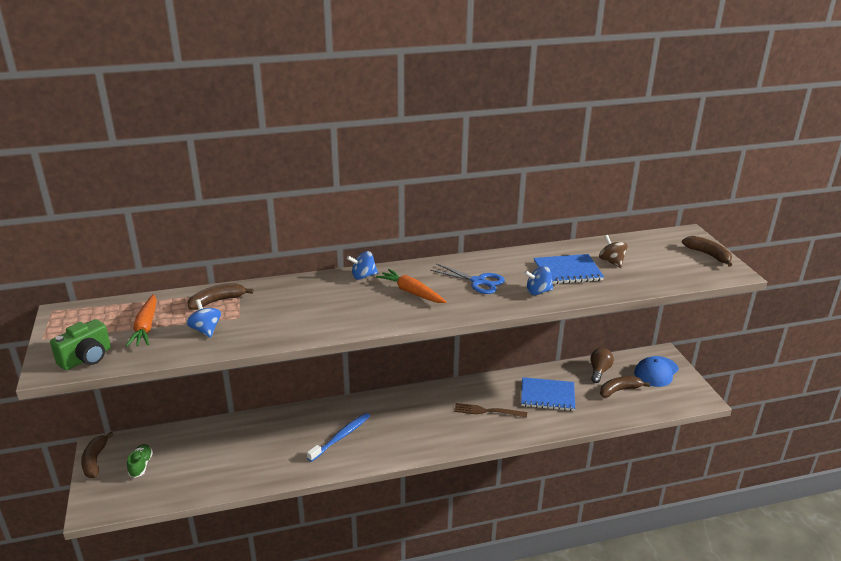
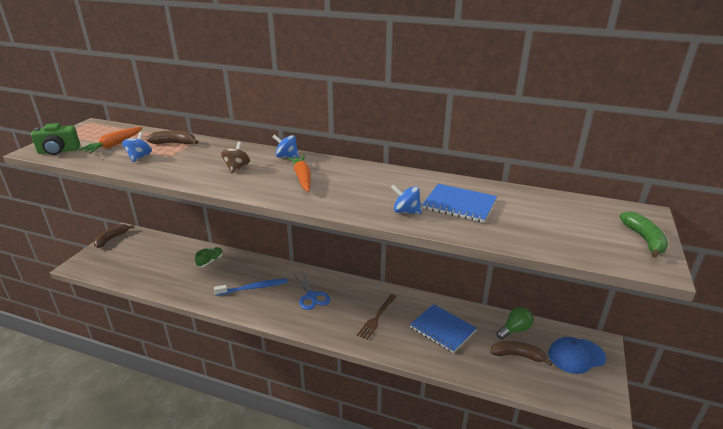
camera: 35 degrees right, 0 degrees up
green shoe [127,444,153,478] -> green shoe moved to [195,247,223,267]
blue scissors [430,263,505,294] -> blue scissors moved to [293,272,330,310]
brown fork [454,403,527,418] -> brown fork turned 105 degrees counterclockwise [357,294,397,340]
brown light bulb [591,348,614,383] -> green light bulb [496,307,534,339]
brown spinning top [599,235,628,268] -> brown spinning top moved to [221,142,250,173]
brown banana [682,236,732,266] -> green banana [619,212,668,258]

